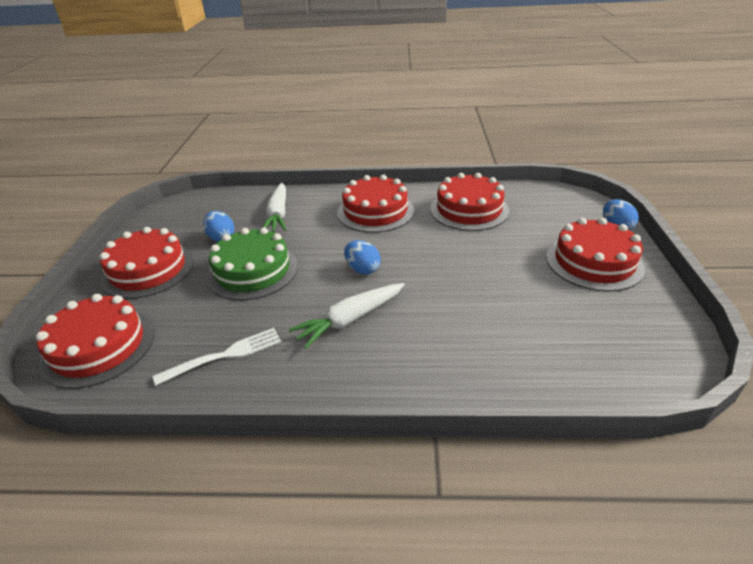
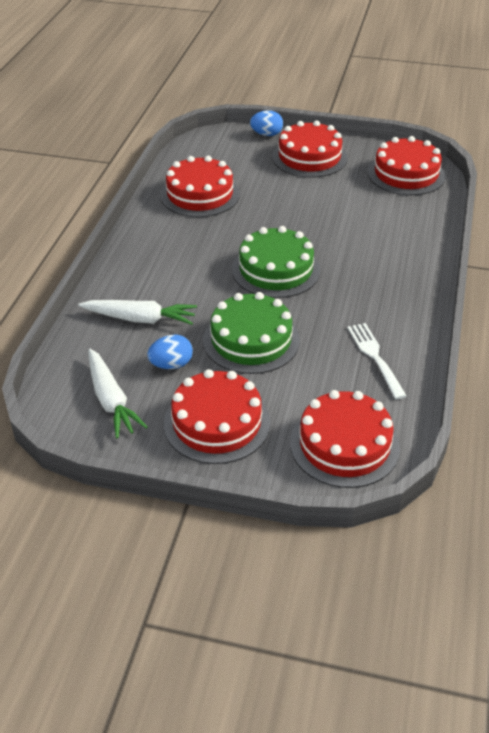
camera: 80 degrees left, 5 degrees up
white carrot [289,283,405,349] -> white carrot moved to [88,349,148,438]
red cake [337,175,414,233] -> red cake moved to [368,136,446,195]
blue egg [344,240,381,275] -> green cake [232,226,321,298]

